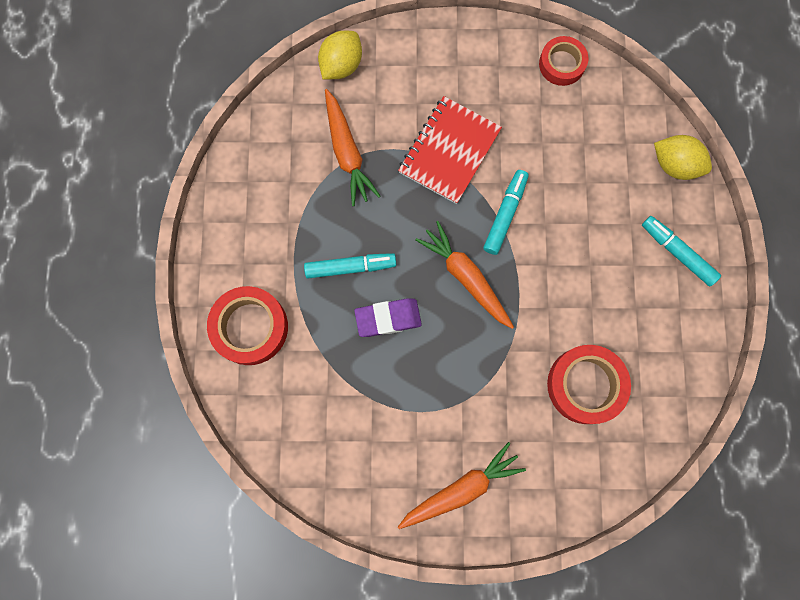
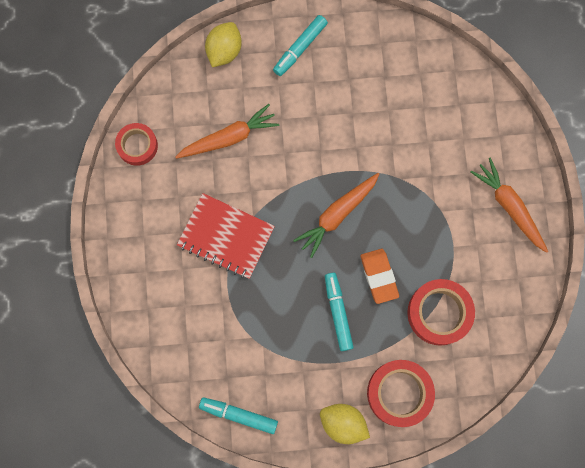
camera: 95 degrees left, 0 degrees up
yellow lemon [318,31,362,80] -> yellow lemon moved to [320,404,370,444]
orange carrot [325,89,381,206] -> orange carrot moved to [175,104,279,159]
purple eraser [354,298,422,337] -> orange eraser [361,249,399,304]
turquoise marker [483,170,529,255] -> turquoise marker moved to [199,397,278,434]
red tape [547,345,631,424] -> red tape moved to [407,279,475,346]

